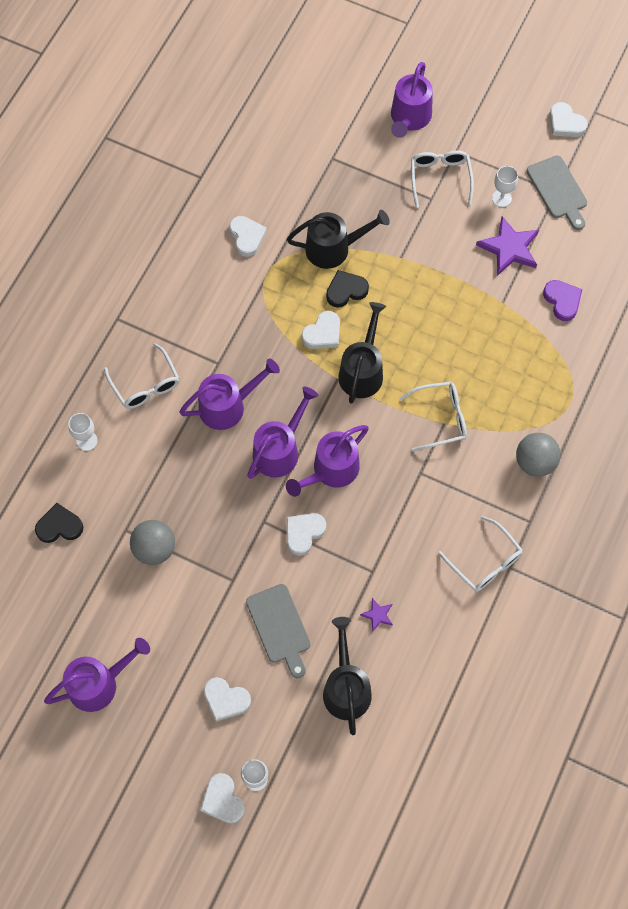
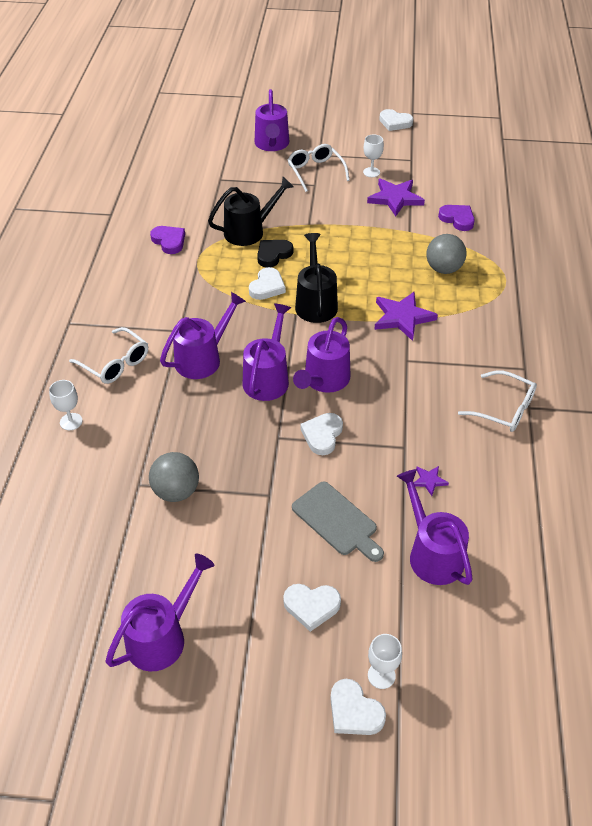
camera: 20 degrees left, 20 degrees down
black heart [35,503,83,543] -> none
white heart [229,216,267,257] -> purple heart [150,226,185,254]
black watering can [323,617,372,735] -> purple watering can [397,469,473,585]
white glasses [399,382,467,452] -> purple star [374,292,438,341]
grey ball [516,433,561,477] -> grey ball moved to [426,234,467,274]
grey cutting board [527,156,587,230] -> none

